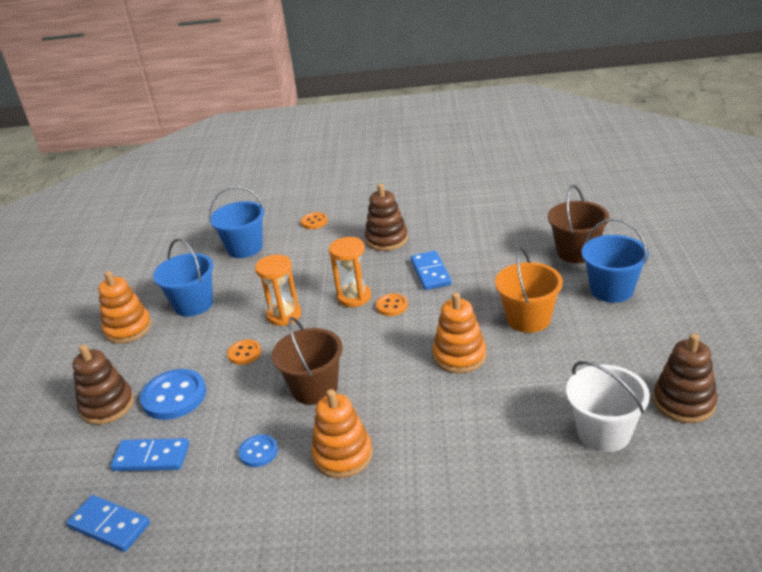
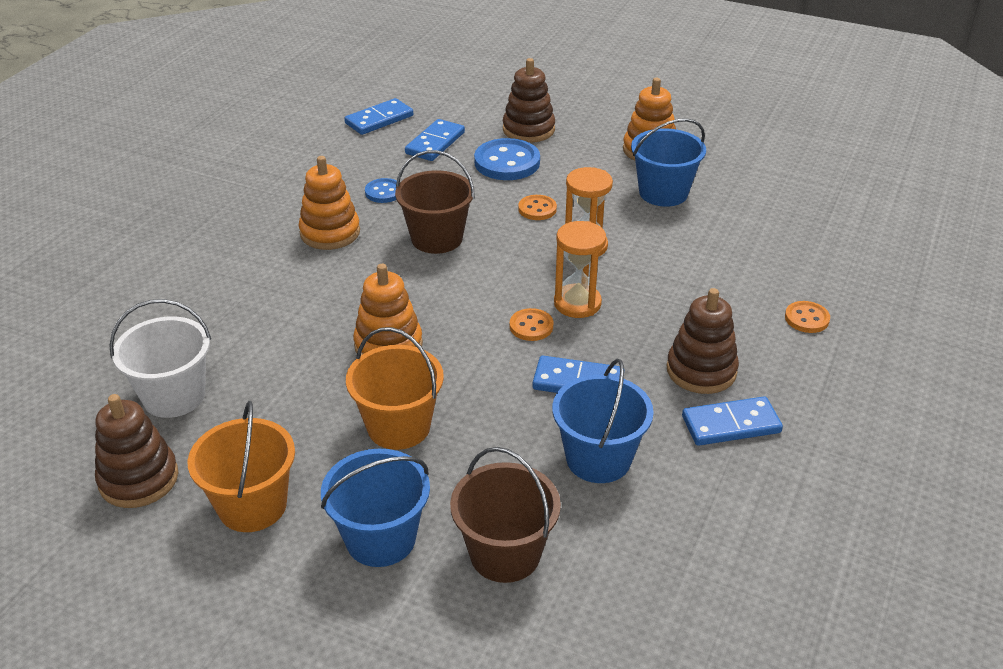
camera: 110 degrees right, 5 degrees up
blue bucket [208,186,265,258] -> blue bucket moved to [552,359,654,483]
none -> orange bucket [188,401,295,532]
none -> blue domino [682,396,783,446]

